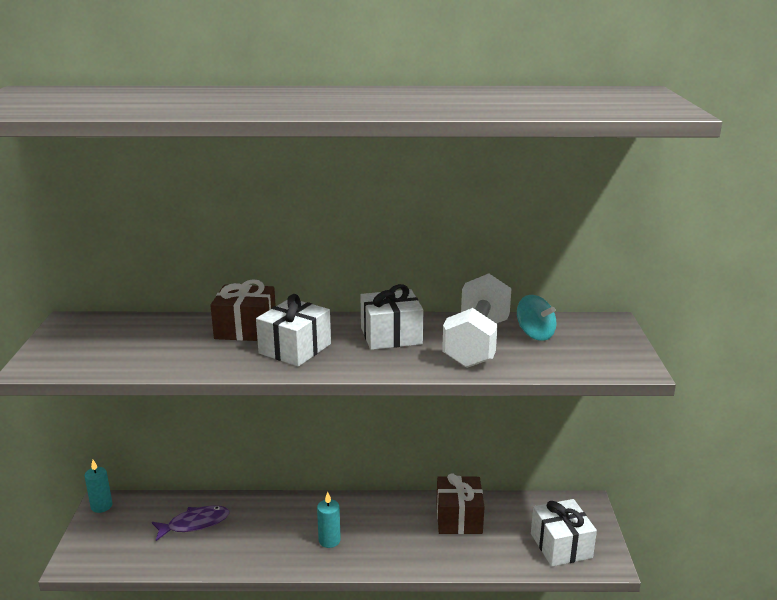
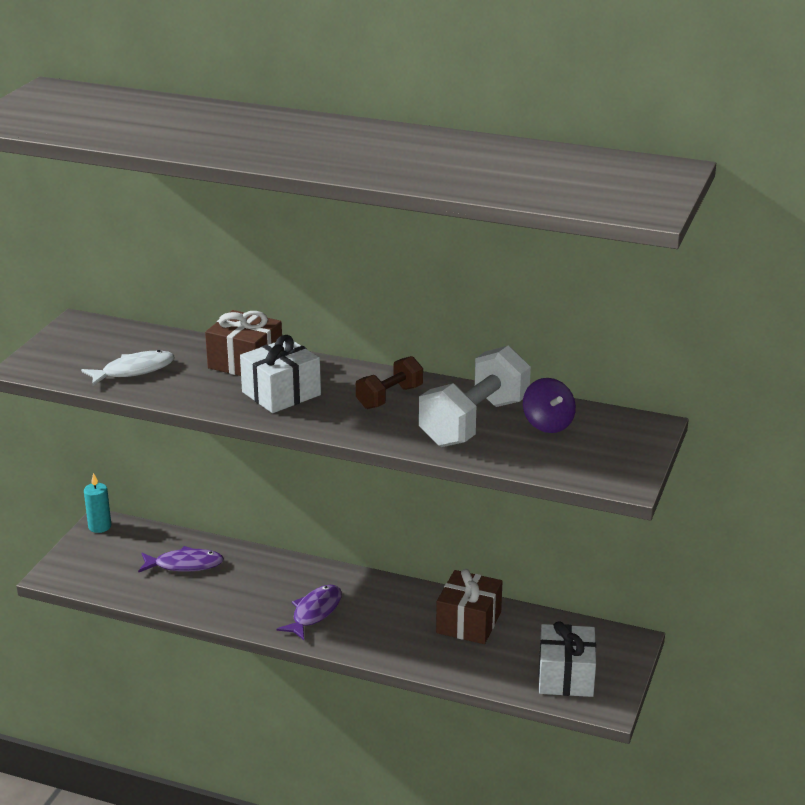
camera: 20 degrees right, 5 degrees up
turquoise candle [317,492,341,548] -> purple fish [276,585,342,640]
white gift [360,284,424,350] -> brown dumbbell [356,356,423,409]
turquoise spinning top [517,295,556,341] -> purple spinning top [523,378,576,433]
none -> white fish [81,350,175,386]

